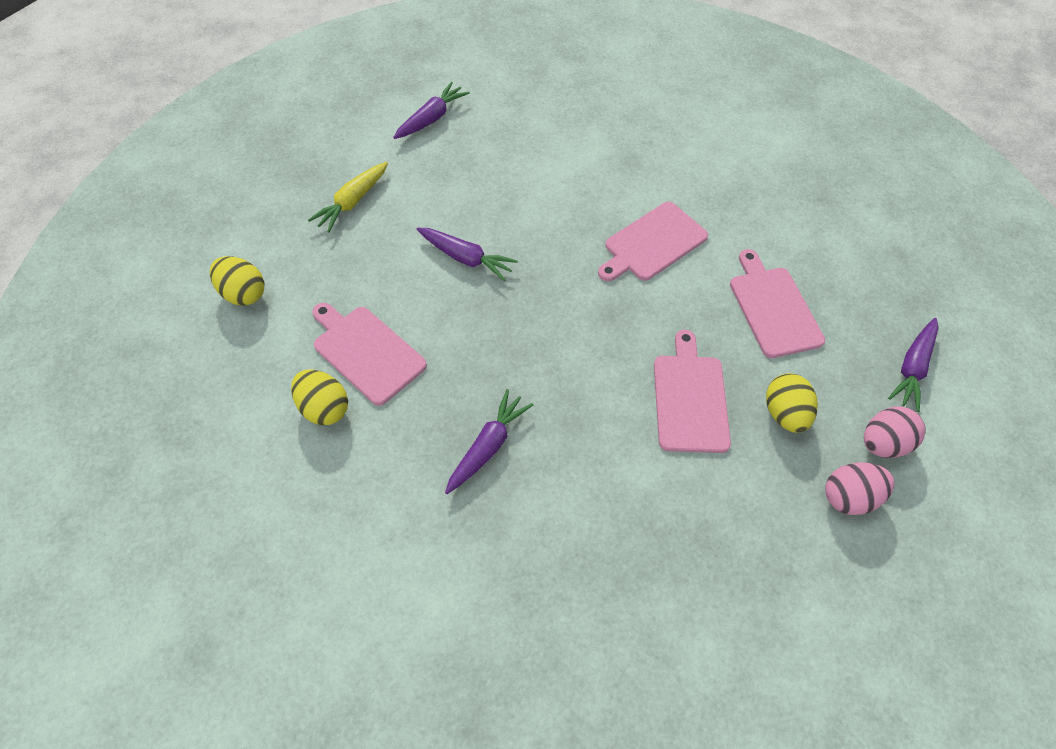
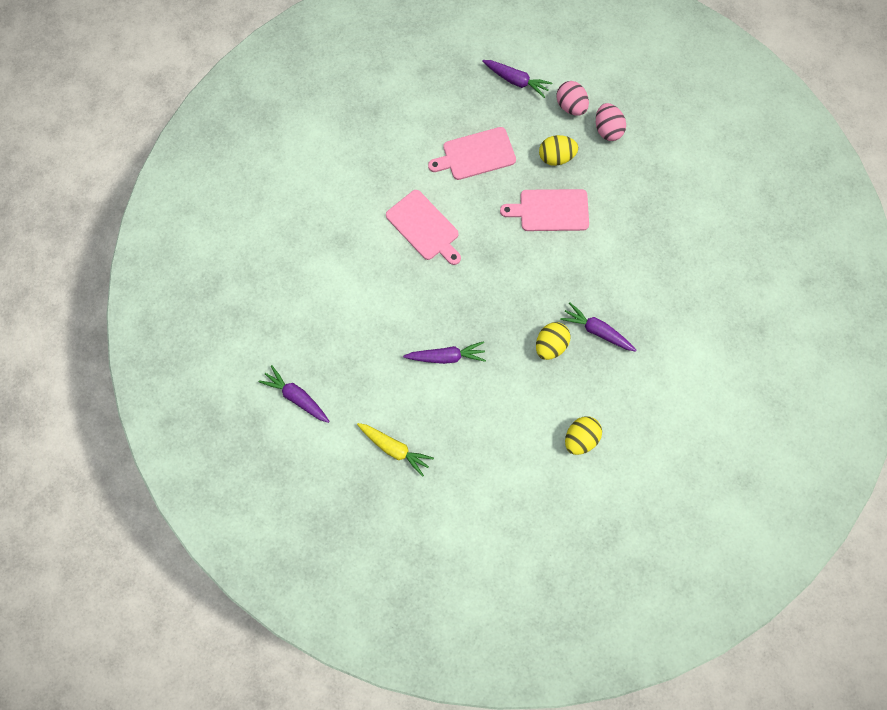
camera: 90 degrees left, 15 degrees up
yellow egg [210,256,264,306] -> yellow egg moved to [536,322,570,360]
pink cutting board [312,303,427,406] -> none
purple carrot [416,228,518,281] -> purple carrot turned 60 degrees clockwise [403,341,486,364]

